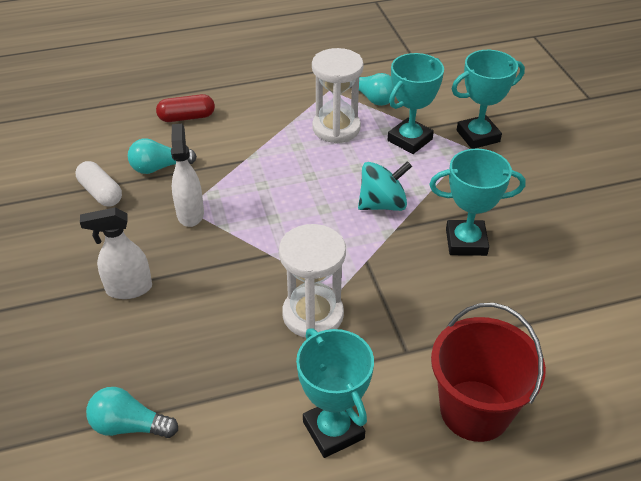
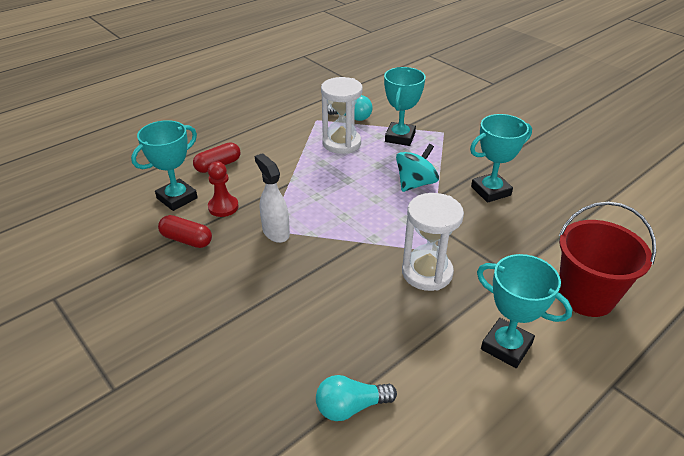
camera: 25 degrees left, 5 degrees down
white capsule [76,161,122,207] -> red capsule [158,215,212,248]
white spray bottle [80,207,152,299] -> none
turquoise light bulb [128,138,197,174] -> red pawn [208,162,239,217]
turquoise trophy [452,50,525,149] -> turquoise trophy moved to [131,120,198,211]

